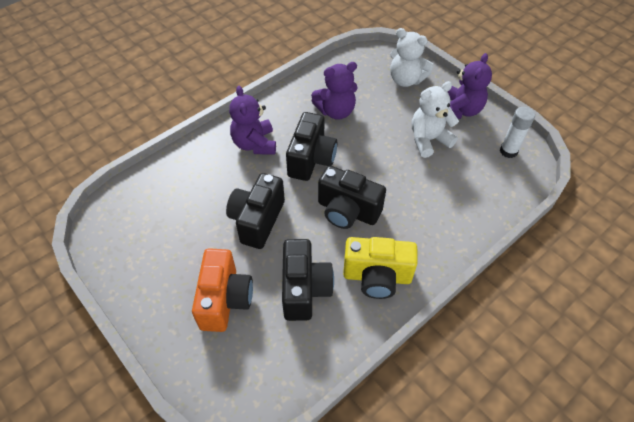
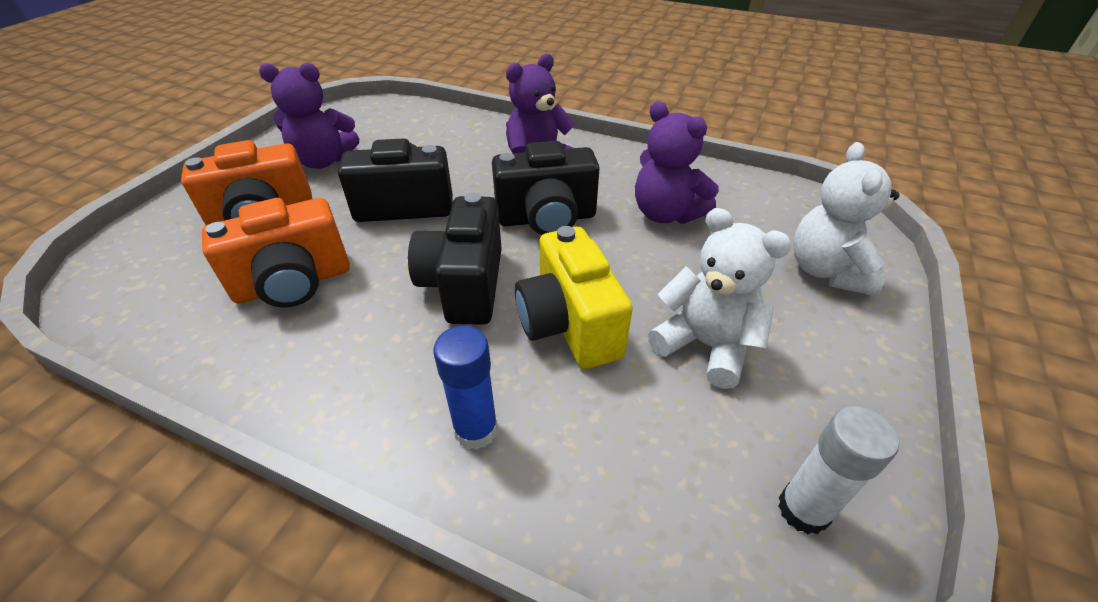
camera: 65 degrees right, 10 degrees down
black camera [282,239,334,321] -> orange camera [202,198,350,308]
yellow camera [343,237,418,299] -> yellow camera moved to [515,226,633,369]
purple teddy bear [448,53,492,119] -> purple teddy bear moved to [259,63,359,169]
none -> blue glue stick [433,326,498,450]

